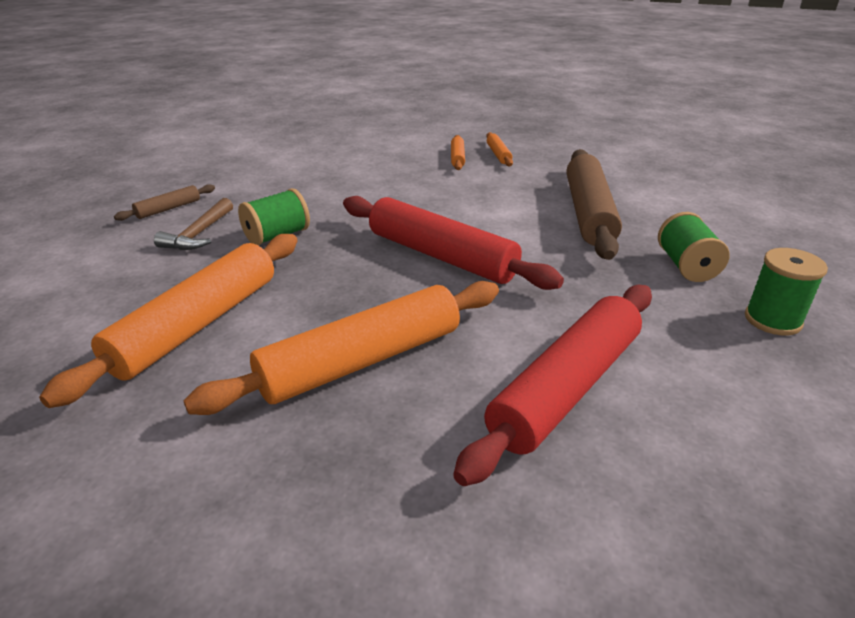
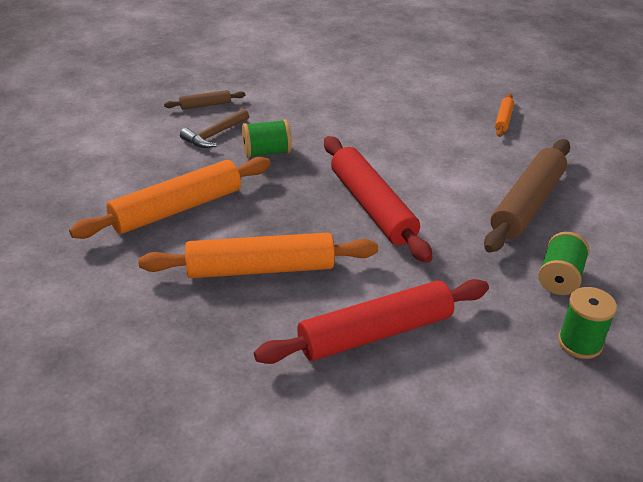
camera: 25 degrees right, 5 degrees up
orange rolling pin [451,135,465,170] -> none

